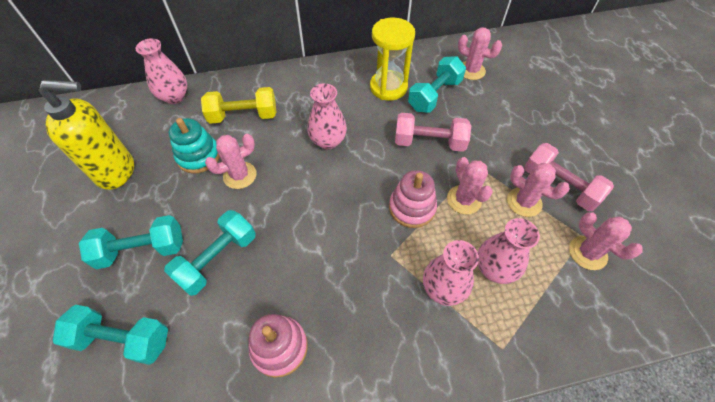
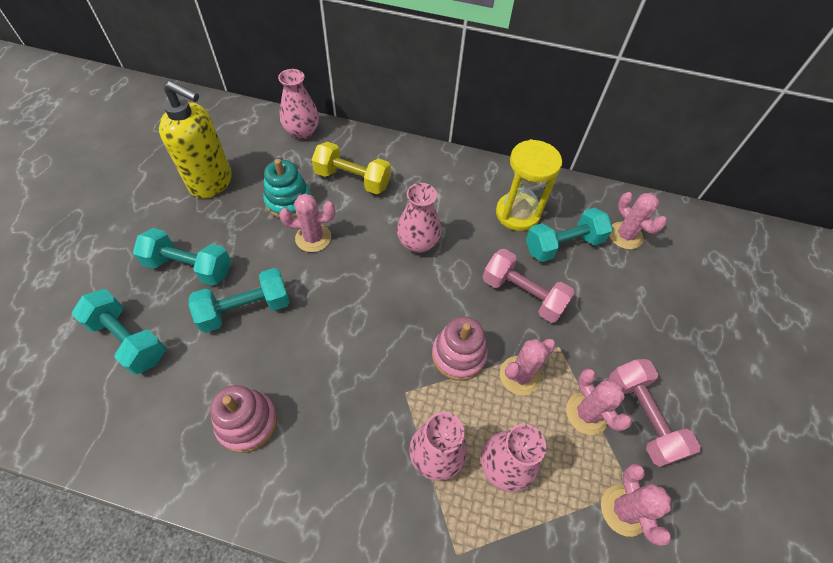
camera: 25 degrees right, 0 degrees up
pink cactus [447,157,493,214] -> pink cactus turned 45 degrees clockwise [500,338,556,395]

